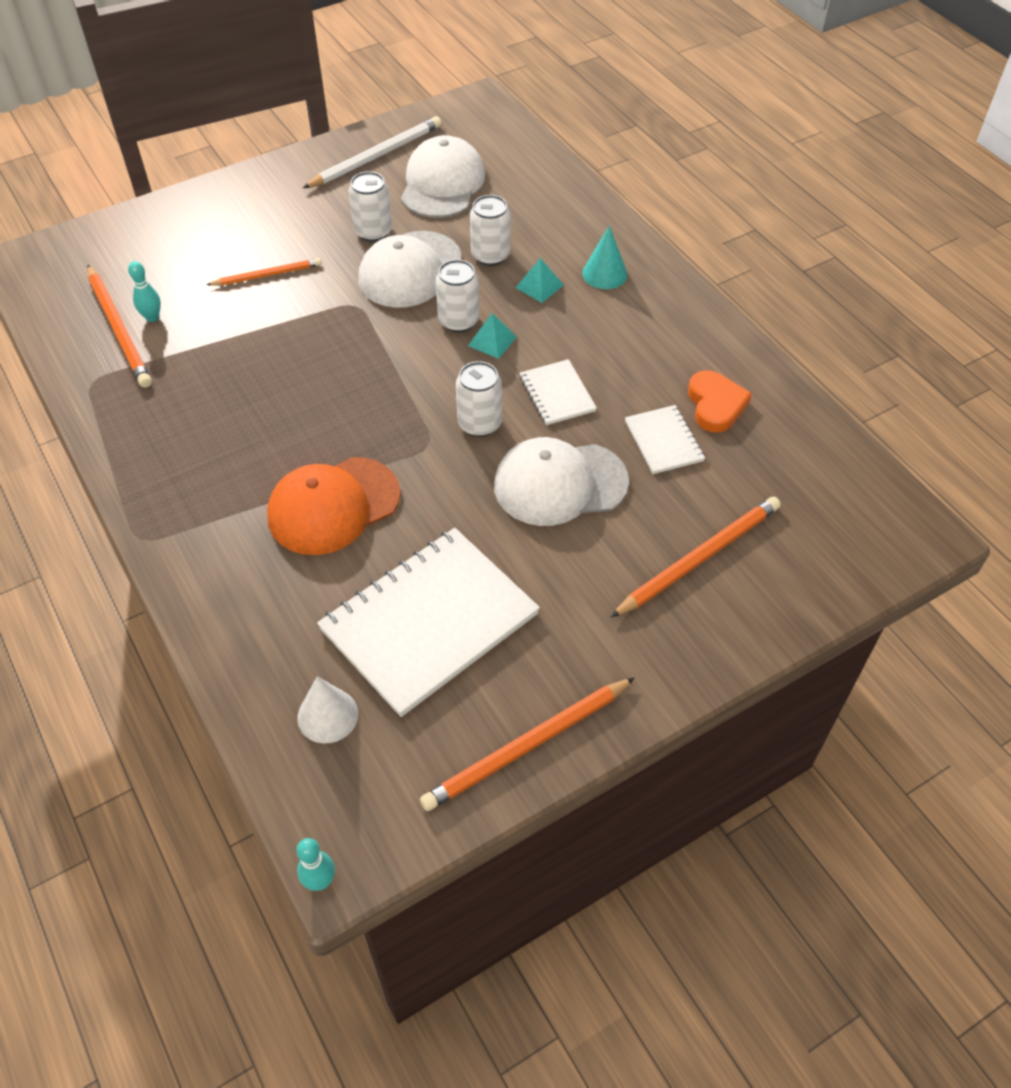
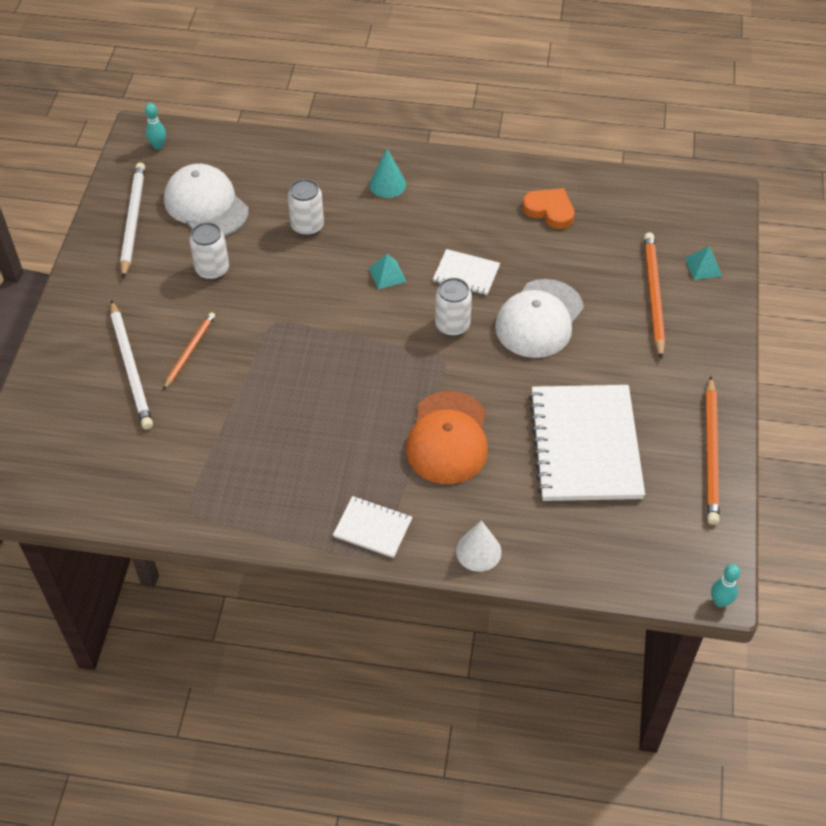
camera: 50 degrees left, 0 degrees up
orange pencil [87,265,152,388] -> none
turquoise bowling pin [128,261,161,322] -> turquoise bowling pin moved to [145,103,166,150]
white cone [297,677,358,743] -> white cone moved to [456,520,502,572]
white cap [358,231,461,308] -> none
white can [436,259,479,333] -> none
turquoise pyramid [515,258,563,303] -> turquoise pyramid moved to [685,246,722,280]
white notebook [625,405,705,474] -> white notebook moved to [333,496,412,558]
none -> white pencil [111,300,153,429]

